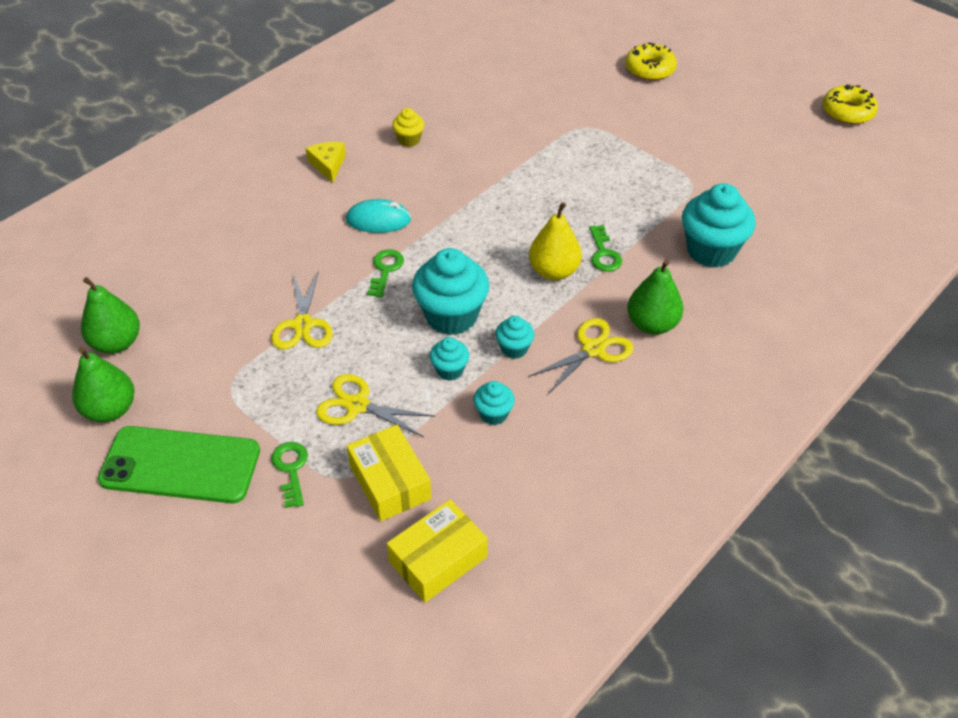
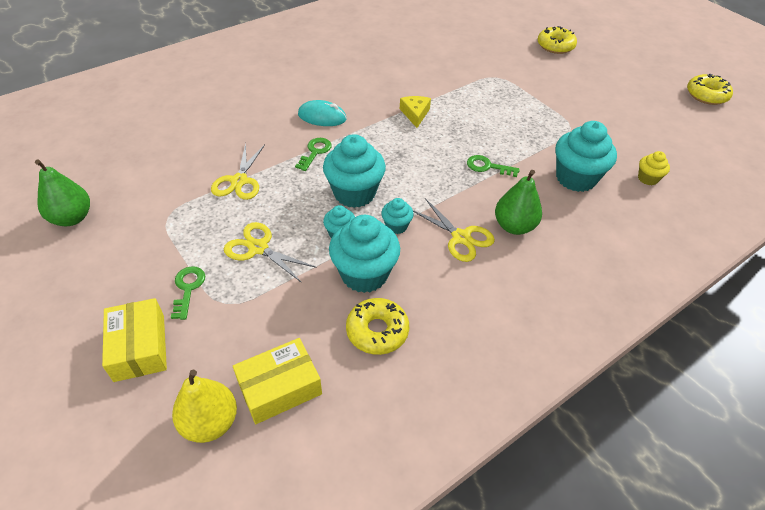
camera: 10 degrees right, 0 degrees up
green pear [81,277,140,354] -> none
green phone [98,426,260,503] -> none
yellow cheese [306,142,346,183] -> yellow cheese moved to [400,96,431,128]
yellow box [347,425,431,521] -> yellow box moved to [102,298,167,382]
yellow cupcake [392,108,424,147] -> yellow cupcake moved to [638,151,670,185]
turquoise cupcake [473,381,515,425] -> turquoise cupcake [329,215,400,293], size x2.00
yellow pear [529,202,582,280] -> yellow pear moved to [172,370,237,443]
yellow scissors [529,318,634,394] -> yellow scissors turned 75 degrees clockwise [413,198,495,262]
green key [589,225,622,272] -> green key turned 105 degrees clockwise [467,155,520,177]
none -> yellow donut [346,298,409,355]

